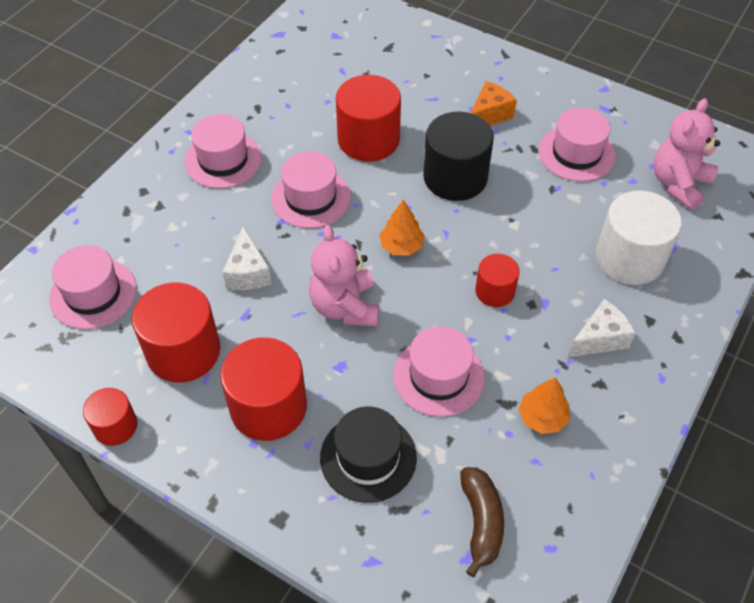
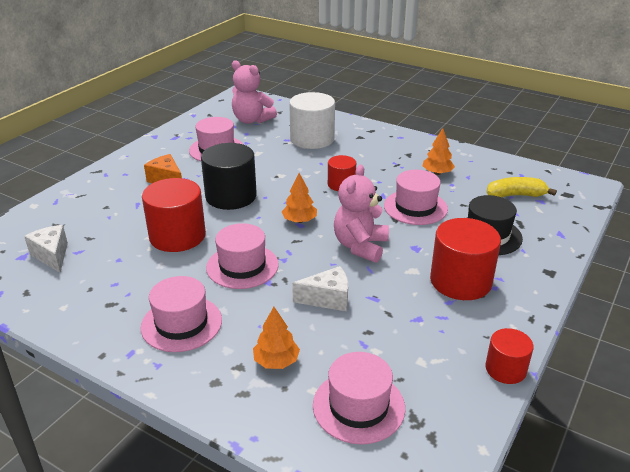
camera: 90 degrees left, 20 degrees down
red cylinder [132,282,220,383] -> none
pink teddy bear [309,225,379,326] -> pink teddy bear turned 120 degrees clockwise [334,164,389,263]
brown banana [460,467,504,577] -> yellow banana [487,177,557,197]
white cheese [568,299,635,357] -> white cheese moved to [24,225,68,273]
none -> orange tree [253,307,300,369]

